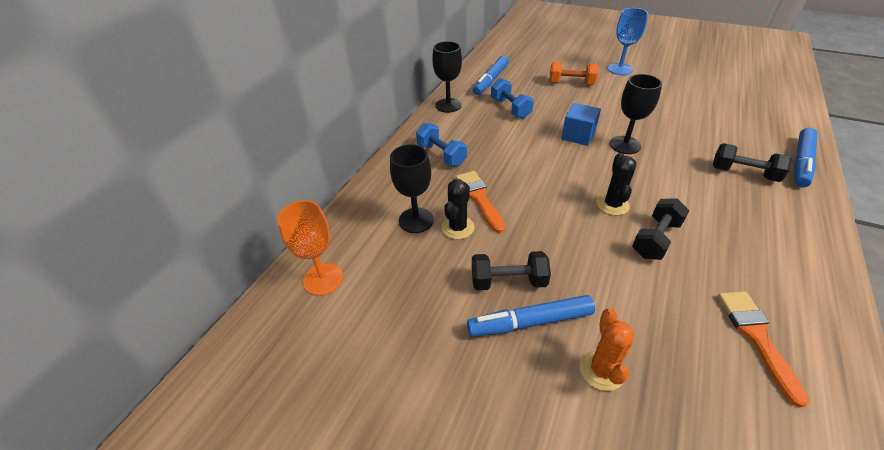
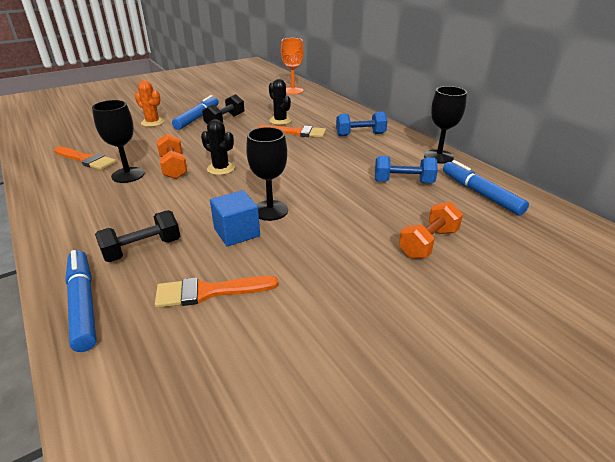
camera: 120 degrees right, 10 degrees down
black goblet [390,144,434,233] -> black goblet moved to [92,100,145,183]
blue cube [561,103,601,146] -> blue cube moved to [210,190,260,247]
blue goblet [608,8,648,75] -> none
black dumbbell [632,198,689,260] -> orange dumbbell [157,134,187,179]
none -> orange brush [155,276,279,308]

